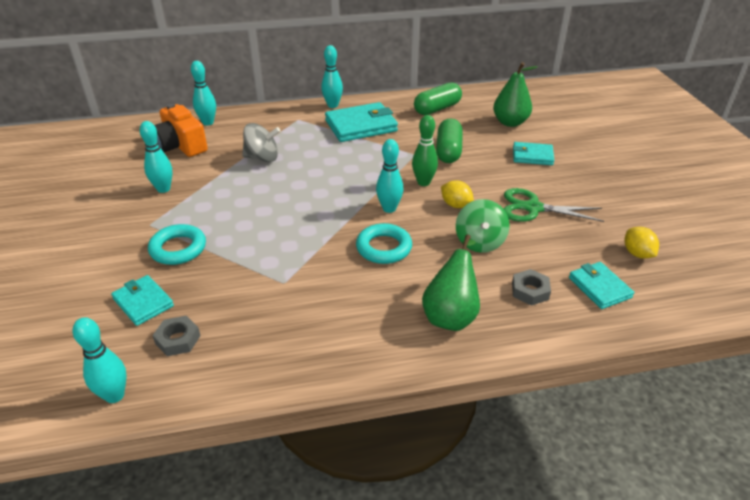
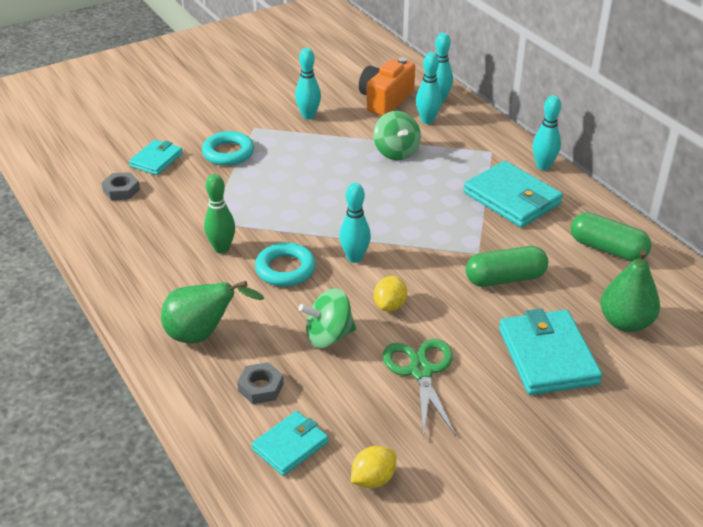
camera: 70 degrees right, 0 degrees up
turquoise bowling pin [73,317,126,403] -> turquoise bowling pin moved to [416,52,442,124]
grey spinning top [242,123,280,162] -> green spinning top [373,111,421,160]
green bowling pin [412,115,438,186] -> green bowling pin moved to [204,174,235,254]
turquoise wallet [513,142,554,165] -> turquoise wallet [499,309,602,395], size x1.69

